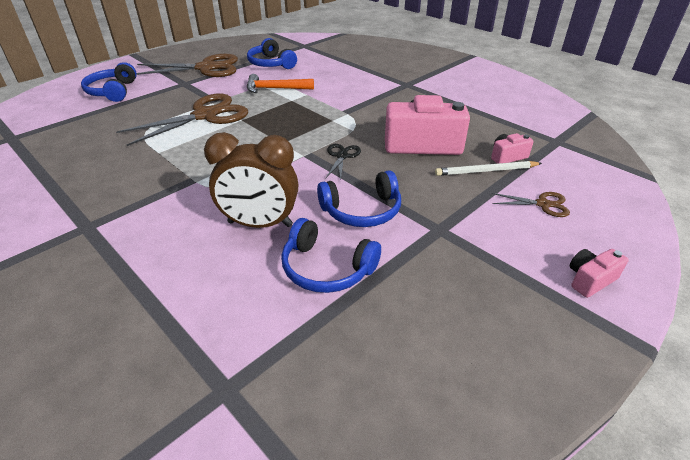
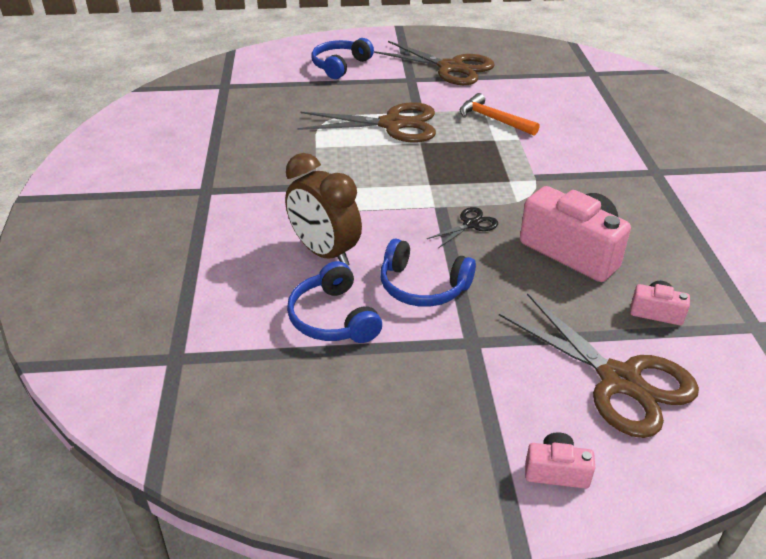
camera: 40 degrees right, 0 degrees up
blue headphones [247,38,297,69] -> none
white pencil [435,161,542,176] -> none
brown scissors [491,192,570,217] -> brown scissors [499,293,699,438], size x2.16

